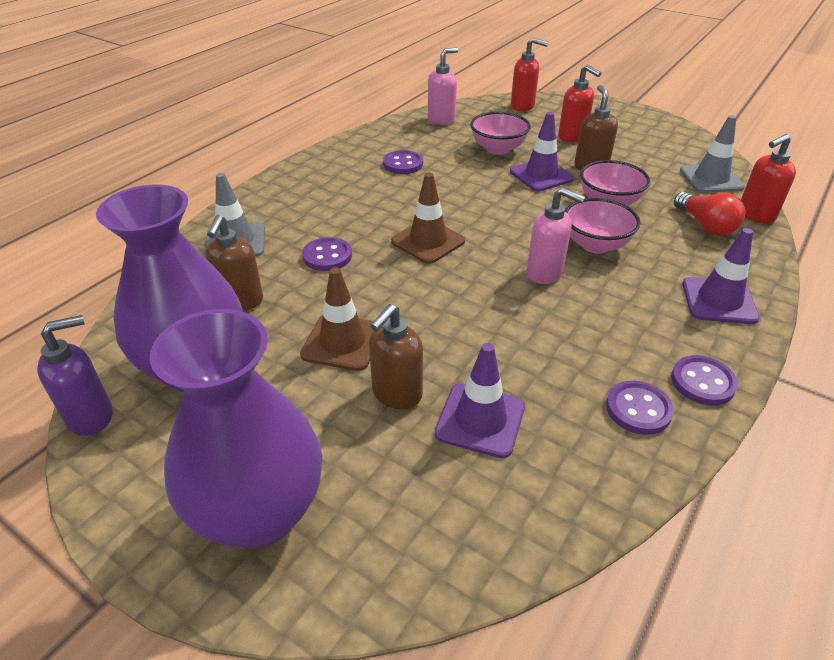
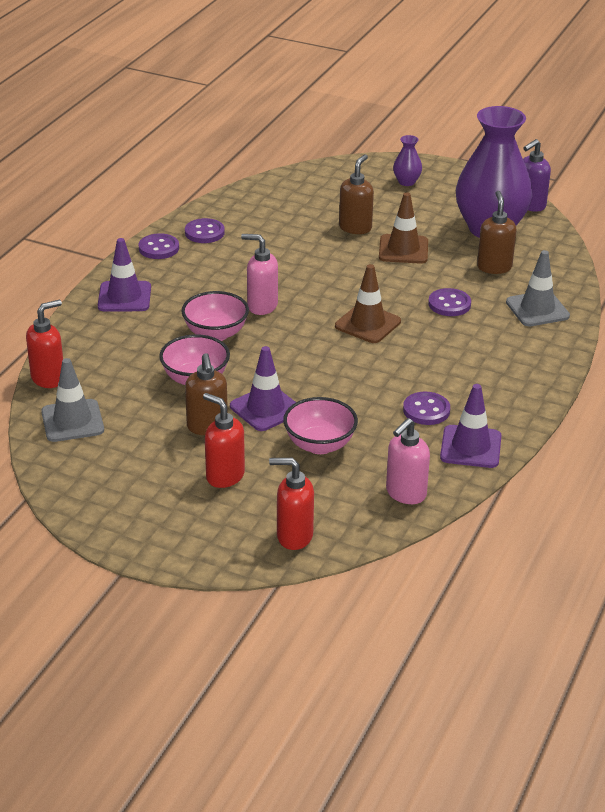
camera: 170 degrees right, 5 degrees down
purple vase [149,309,322,548] -> purple vase [393,135,422,186], size x0.40
purple traffic cone [435,343,525,458] -> purple traffic cone moved to [440,384,502,468]
red light bulb [674,192,745,236] -> none

